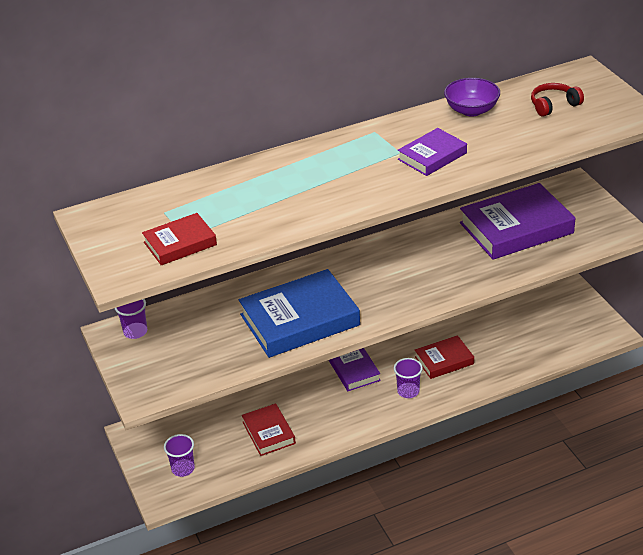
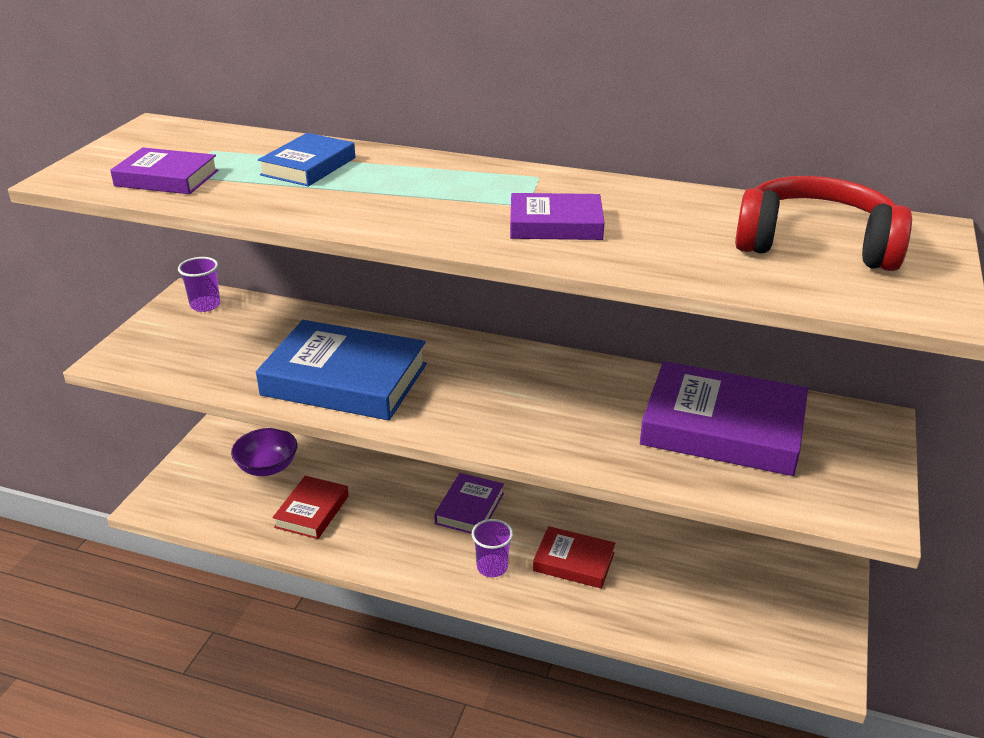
camera: 40 degrees right, 5 degrees down
red book [142,213,217,265] -> purple book [110,147,218,194]
purple cup [164,434,195,477] -> none
purple bowl [444,78,500,117] -> purple bowl moved to [231,428,297,476]
red headphones [531,83,584,117] -> red headphones [735,176,912,271], size x1.88
none -> blue book [258,133,355,187]

